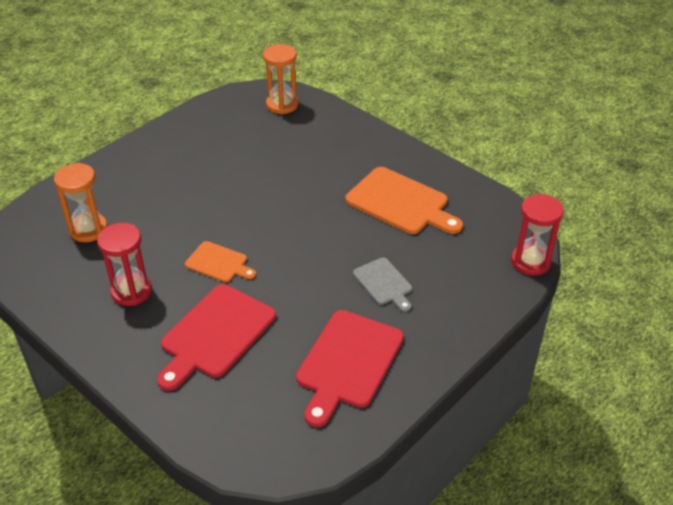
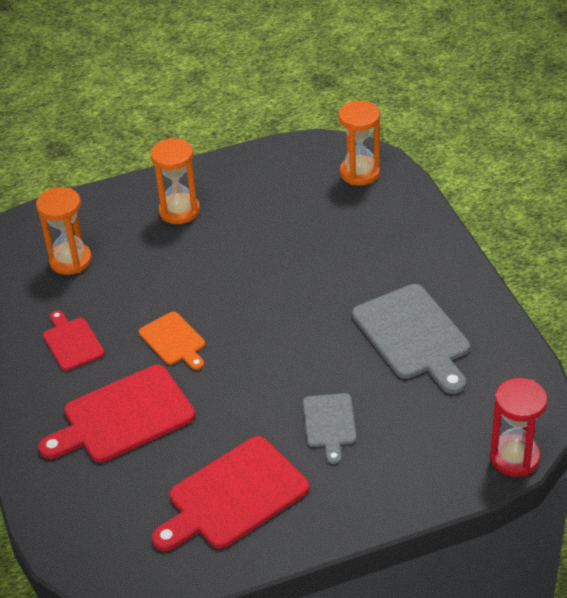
camera: 30 degrees right, 0 degrees up
red hourglass [97,223,152,306] -> red cutting board [43,310,105,371]
orange cutting board [345,167,463,234] -> grey cutting board [352,284,470,394]
none -> orange hourglass [151,138,200,224]

